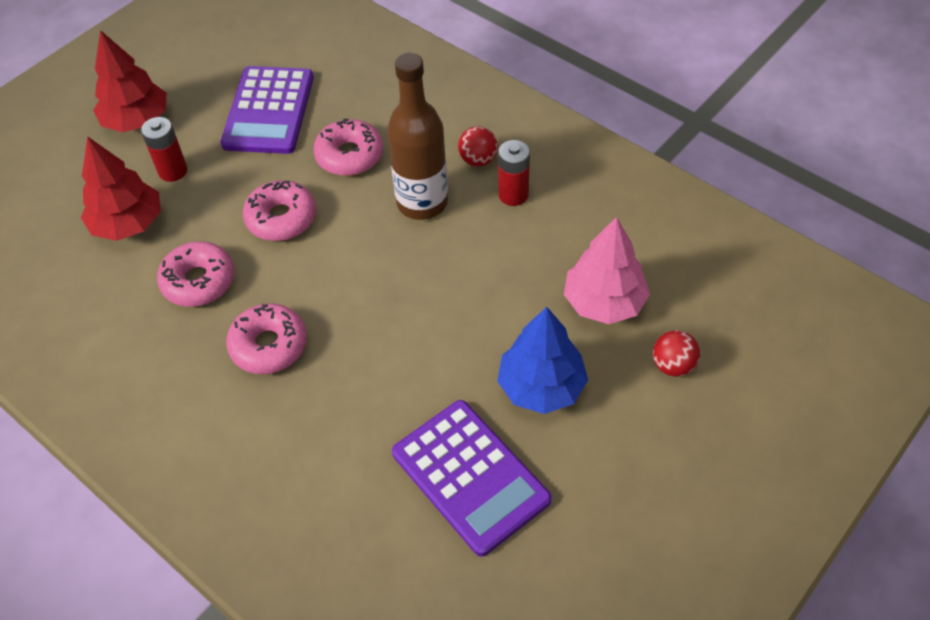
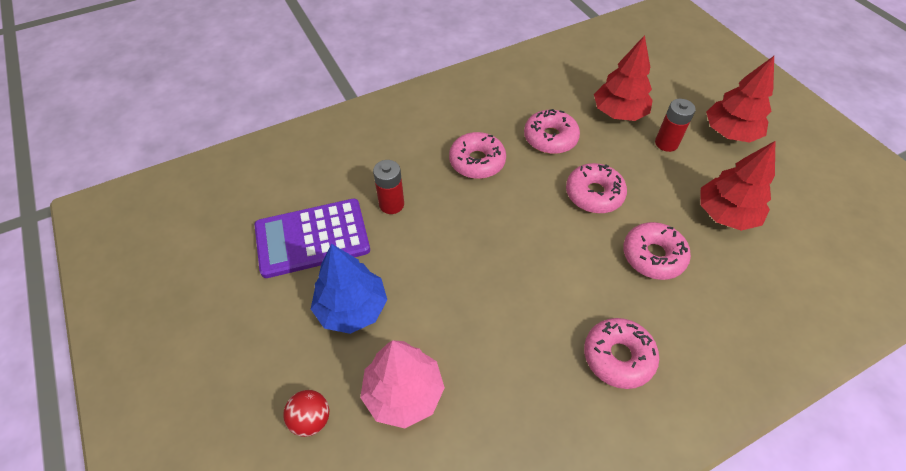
camera: 110 degrees right, 0 degrees up
purple calculator [221,66,314,154] -> red tree [700,141,775,231]
brown bottle [387,53,448,220] -> none
red ball [458,126,498,167] -> pink donut [584,318,659,389]
red battery [498,140,530,206] -> red battery moved to [373,160,404,214]

